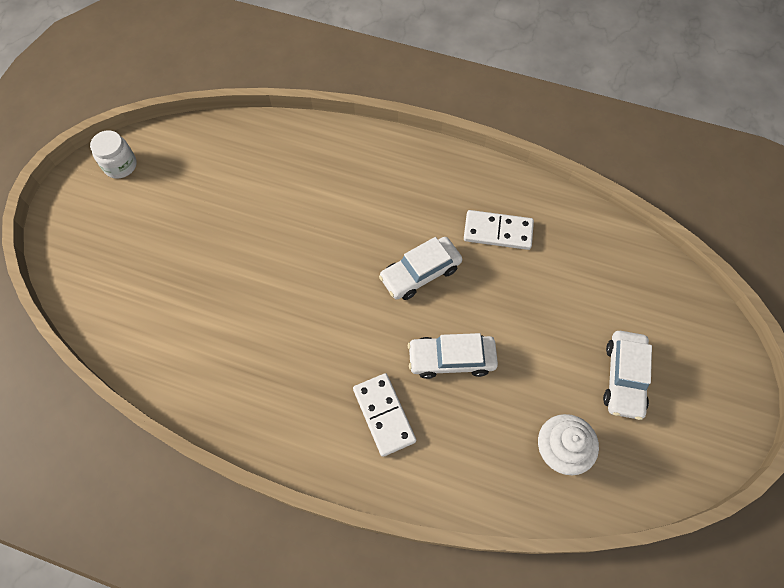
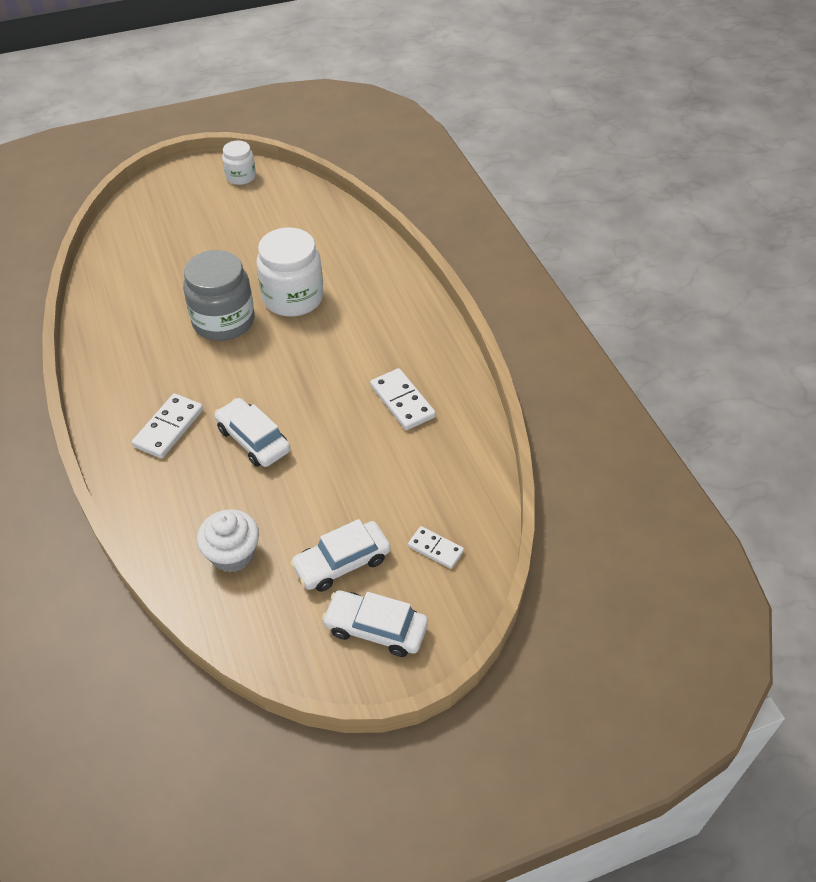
camera: 50 degrees right, 15 degrees down
white car [379,237,462,300] -> white car moved to [322,590,428,657]
none -> grey jar [183,250,254,341]
none -> white jar [256,227,324,317]
none -> white domino [408,526,464,569]

